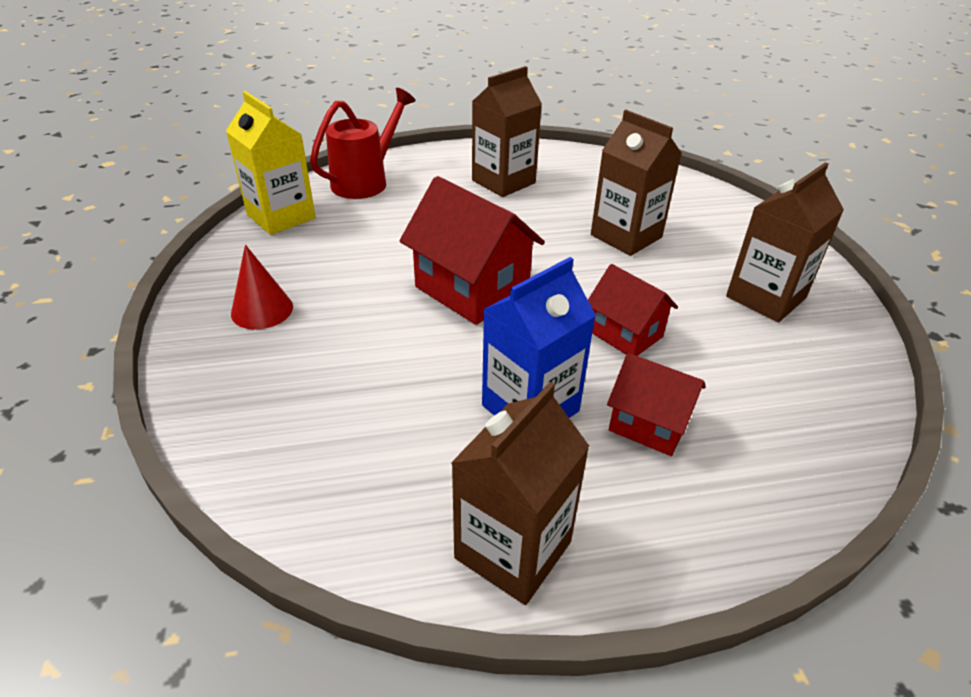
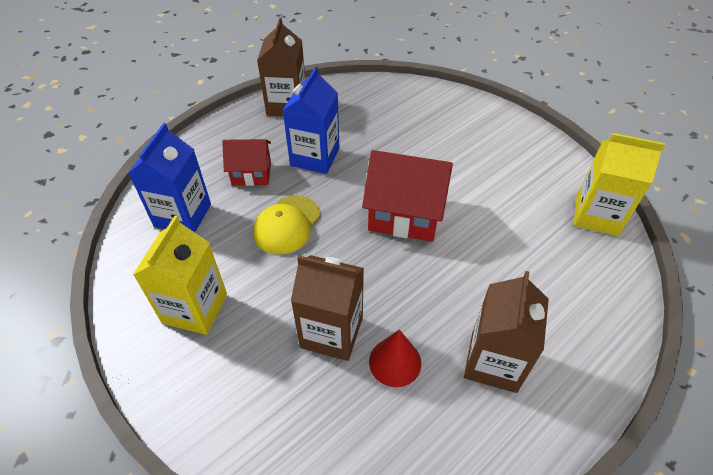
camera: 150 degrees right, 10 degrees up
red cone [231,245,293,330] -> red cone moved to [369,330,421,387]
red watering can [310,88,415,199] -> none
red house [588,264,678,356] -> yellow cap [253,195,320,255]
brown carton [726,162,844,322] -> yellow carton [133,216,227,335]
none -> blue carton [129,123,211,232]

